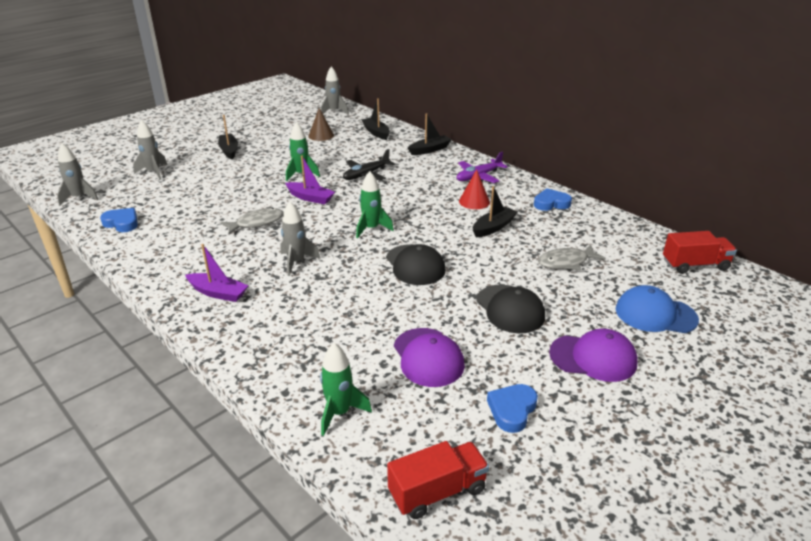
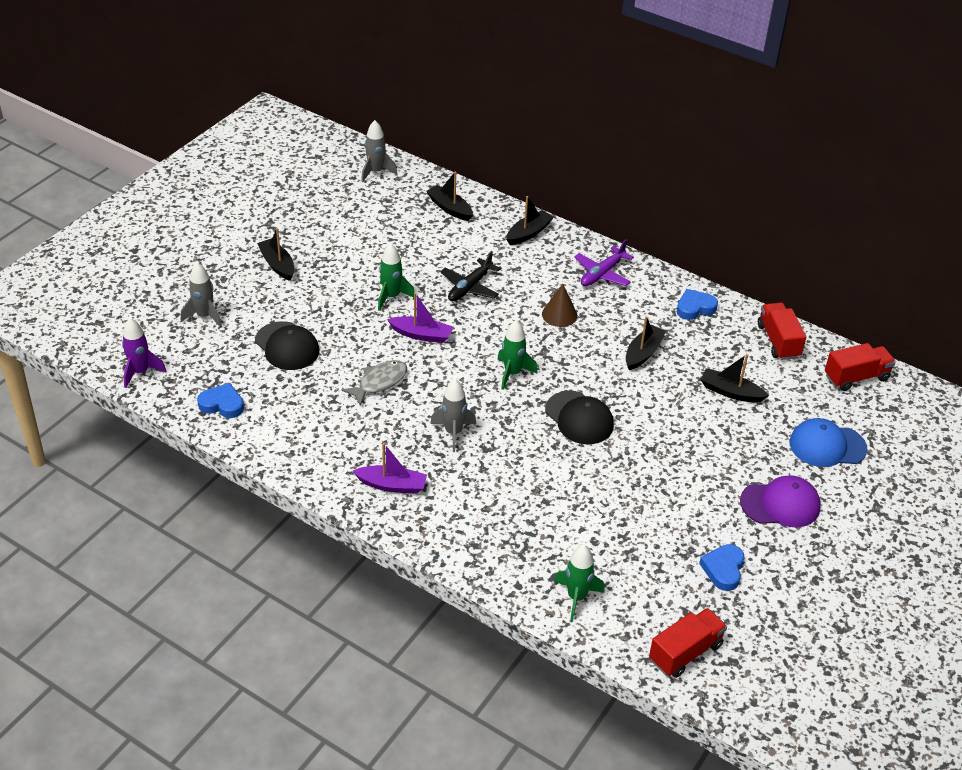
camera: 15 degrees left, 10 degrees up
grey rocket [57,143,99,206] -> purple rocket [122,318,167,388]
brown cone [308,108,334,141] -> brown cone moved to [542,284,578,327]
purple cap [394,328,465,387] -> none
red cone [459,169,490,209] -> none
black cap [476,285,545,333] -> black cap moved to [255,321,319,370]
grey fish [538,244,606,270] -> black boat [700,354,769,403]
none -> red truck [758,303,806,360]

